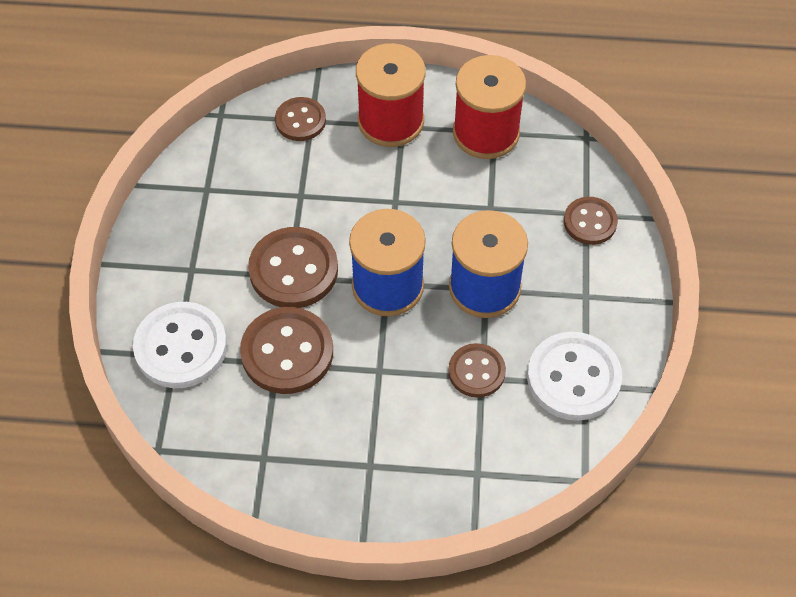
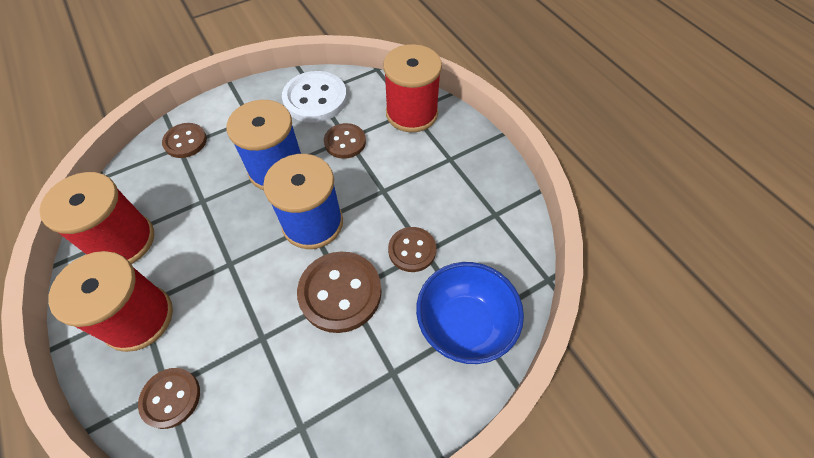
camera: 125 degrees left, 0 degrees up
white button [133,302,227,388] -> blue bowl [416,262,524,364]
brown button [240,307,333,394] -> brown button [388,227,436,272], size x0.61
none -> red spool [383,44,442,132]

